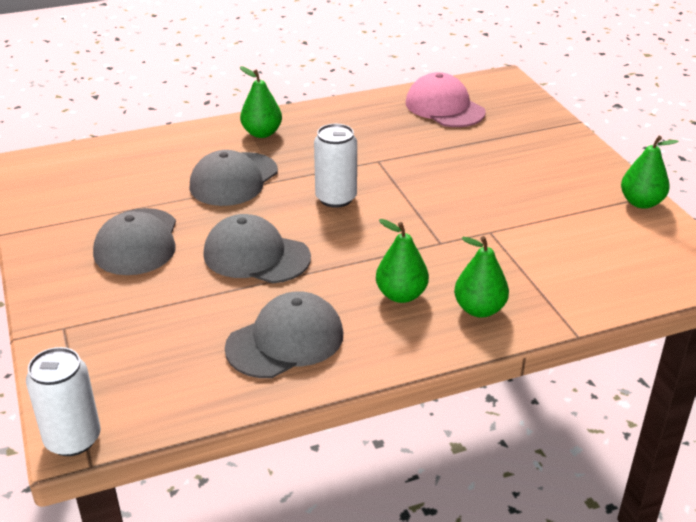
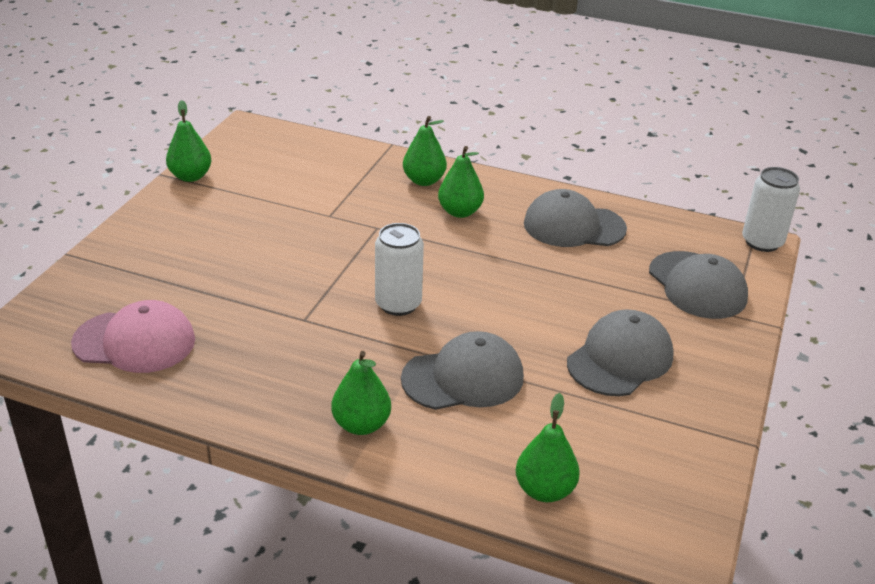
camera: 140 degrees left, 0 degrees up
grey cap [203,214,311,283] -> grey cap moved to [649,251,748,319]
pink cap [406,72,486,127] -> pink cap turned 90 degrees counterclockwise [71,300,195,373]
none -> green pear [516,393,580,502]

